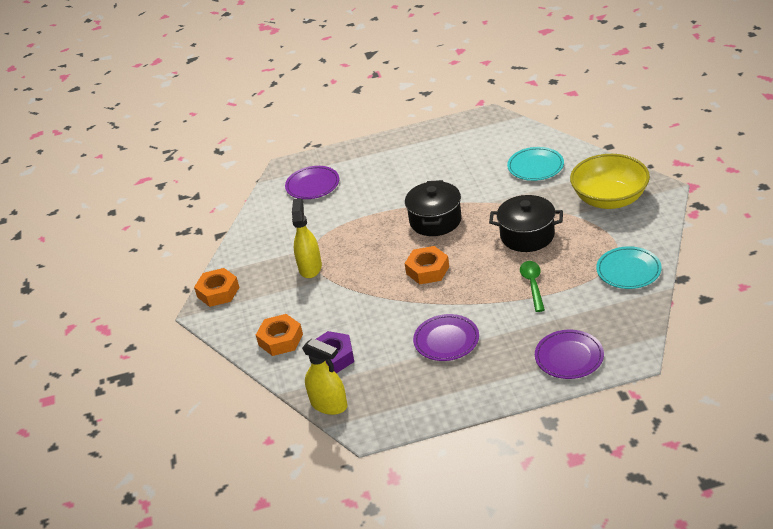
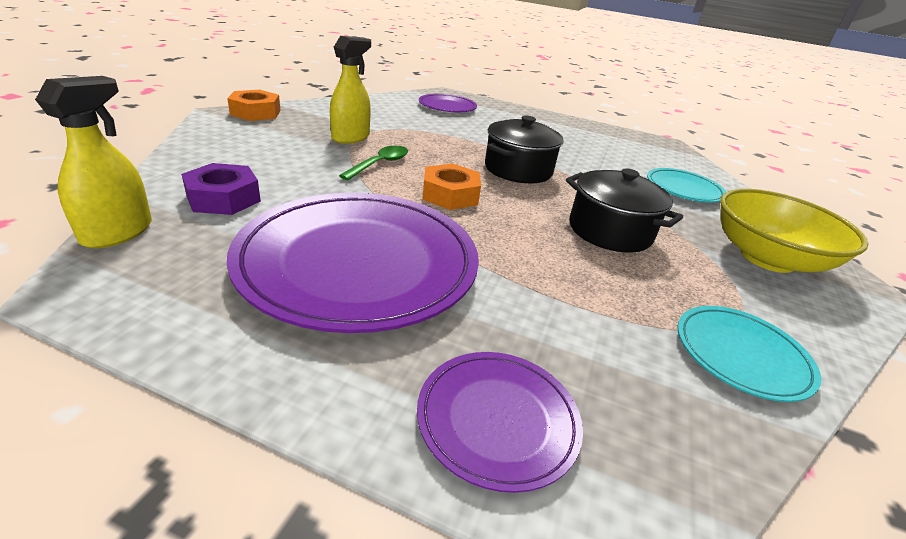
camera: 25 degrees right, 5 degrees down
orange nut [256,314,303,356] -> none
yellow spray bottle [302,338,347,415] -> yellow spray bottle turned 135 degrees counterclockwise [35,76,152,248]
purple plate [413,314,479,361] -> purple plate [227,193,479,333], size x2.03
green spoon [520,261,545,312] -> green spoon moved to [339,146,408,180]

